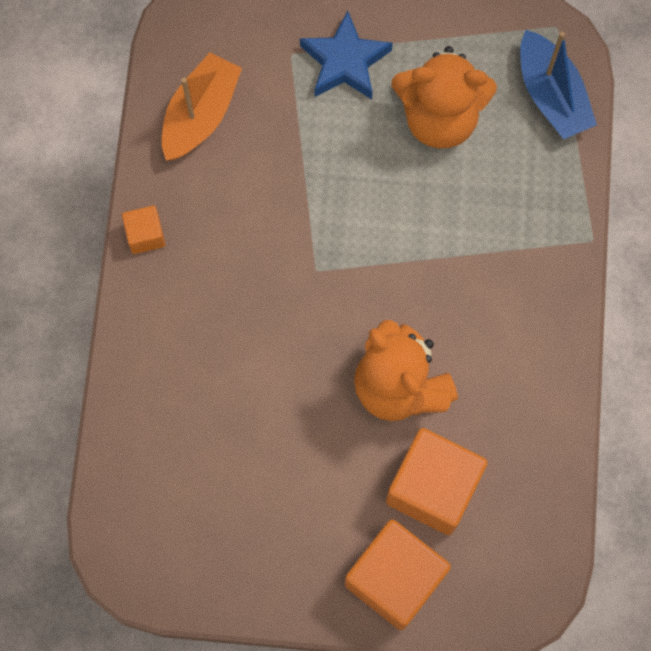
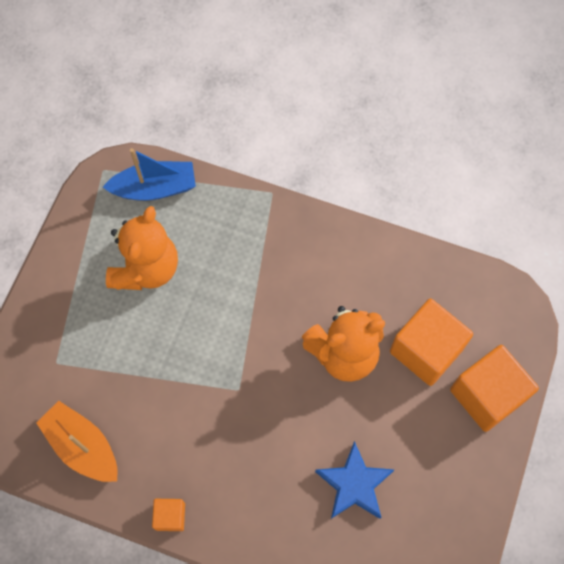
camera: 75 degrees left, 5 degrees down
blue star [300,10,393,99] -> blue star moved to [315,441,394,519]

